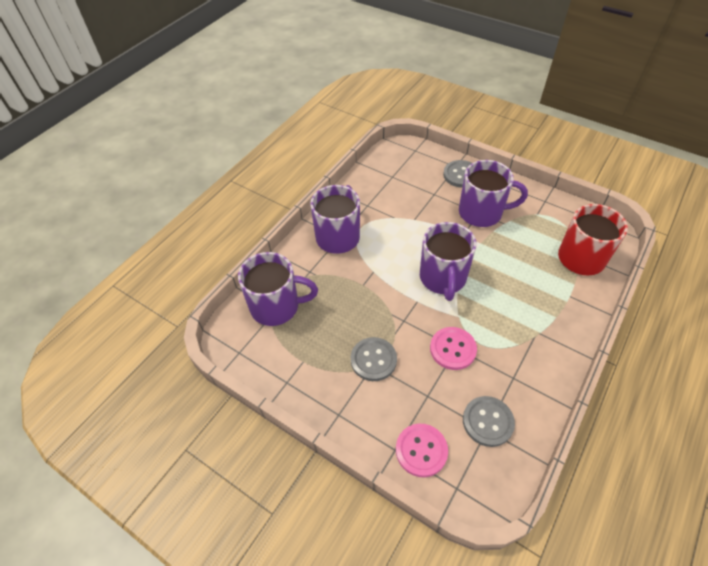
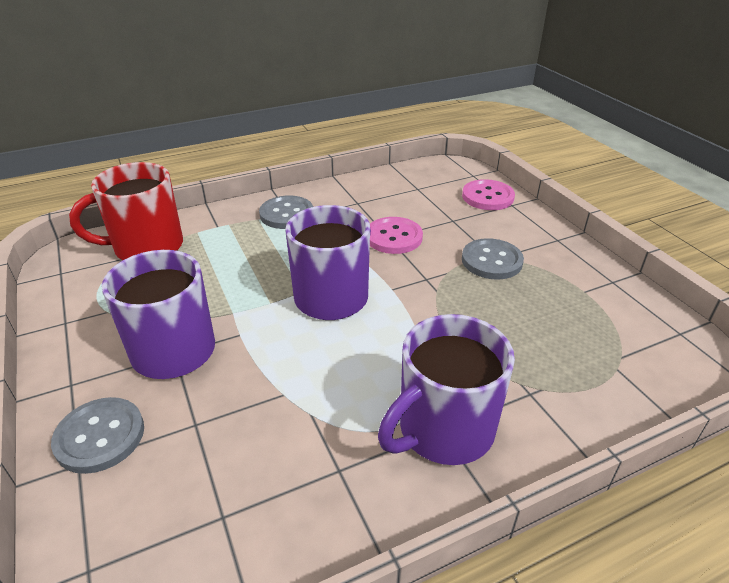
camera: 150 degrees left, 15 degrees down
purple mug [238,252,318,326] -> none
grey button [463,396,515,447] -> grey button moved to [259,195,313,229]

